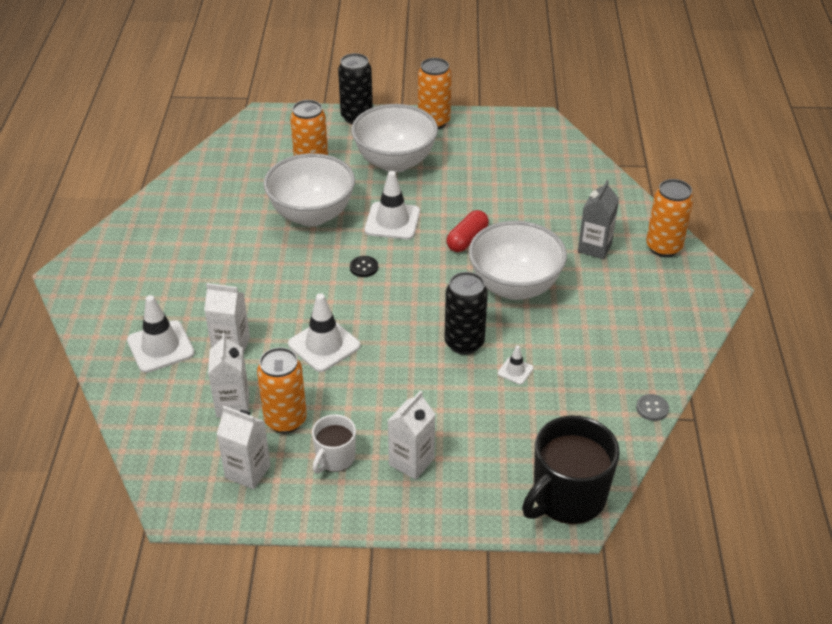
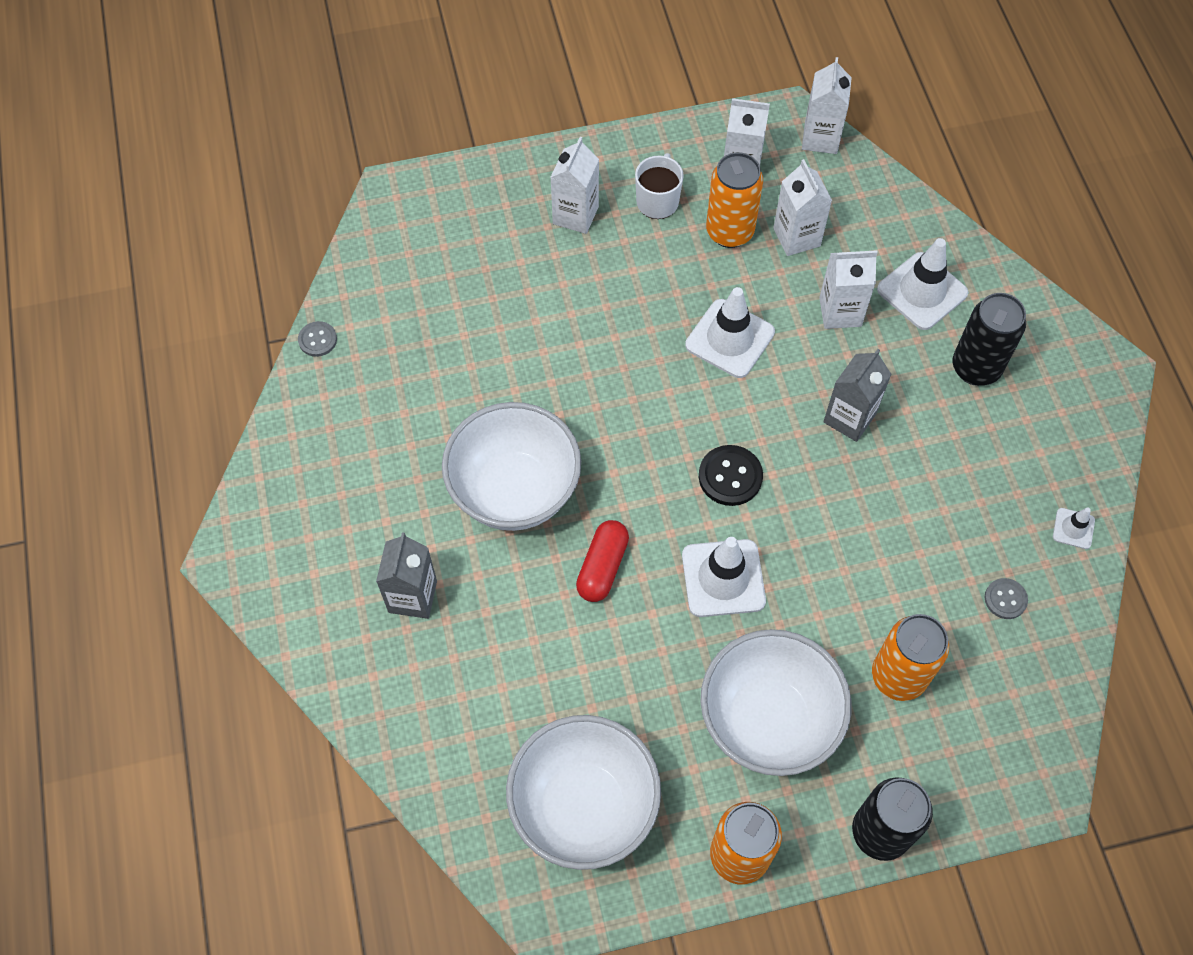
camera: 165 degrees right, 20 degrees up
white bowl [263,153,355,226] -> white bowl moved to [506,715,661,870]
black button [350,256,378,277] -> black button [699,445,763,506], size x1.59
black can [445,272,488,355] -> black can moved to [952,293,1026,386]
white traffic cone [498,346,534,385] -> white traffic cone moved to [1053,507,1095,549]
black mug [522,416,620,524] -> none
orange can [646,179,693,257] -> none
none -> white carton [802,57,852,154]
none -> grey carton [823,349,892,442]
none -> grey button [985,578,1028,619]

